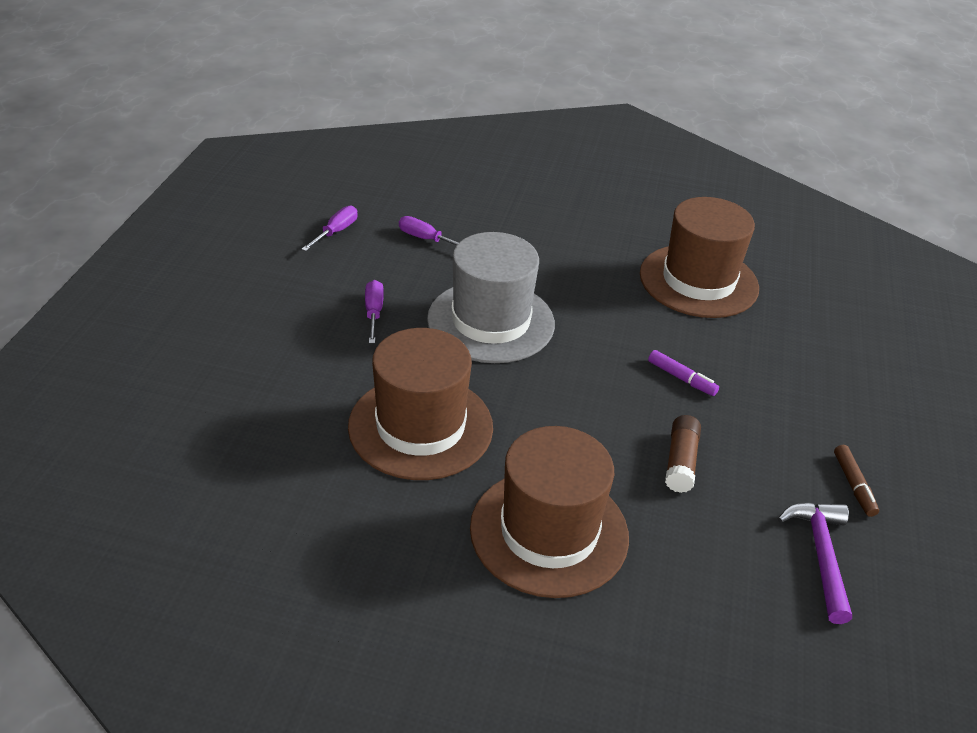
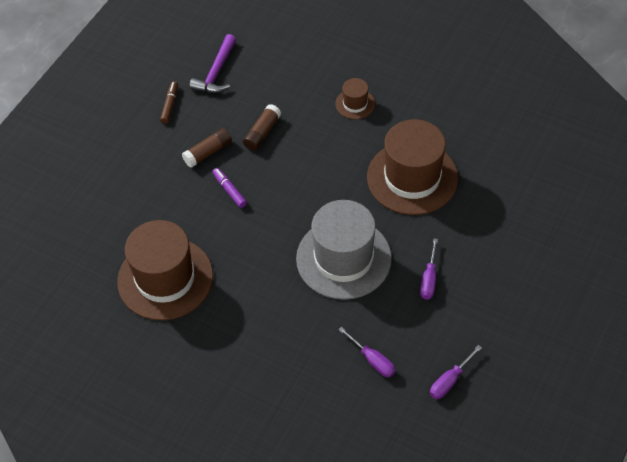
camera: 160 degrees left, 15 degrees up
brown hat [470,426,629,598] -> brown hat [335,78,375,119], size x0.46
none -> brown glue stick [182,128,232,168]

